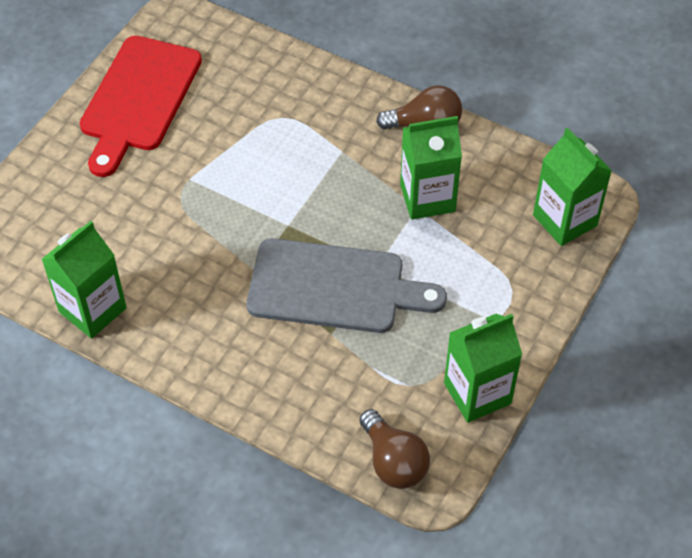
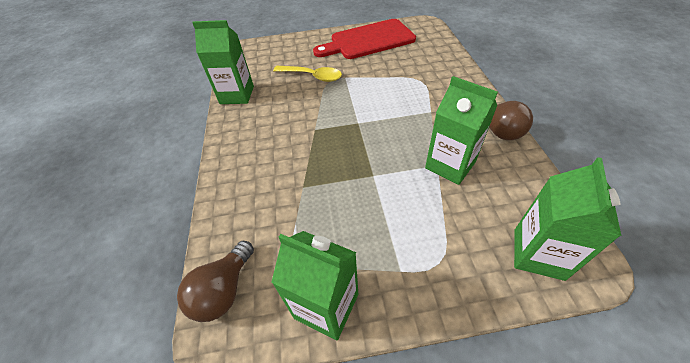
camera: 55 degrees right, 5 degrees down
grey cutting board [247,238,447,333] -> none
none -> yellow spoon [273,66,342,82]

